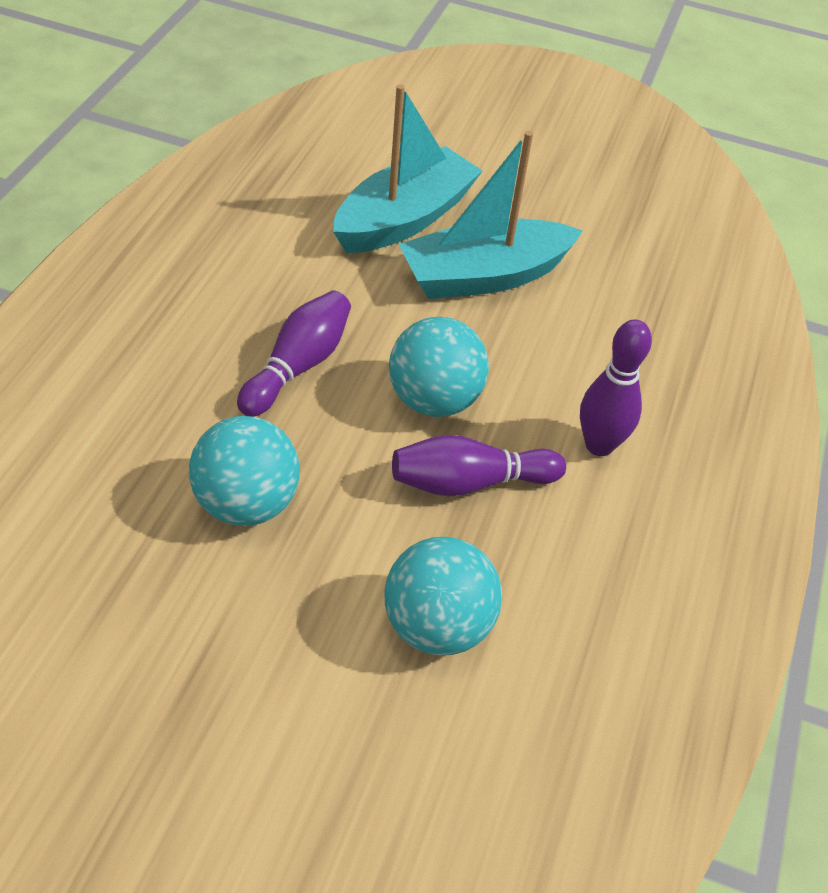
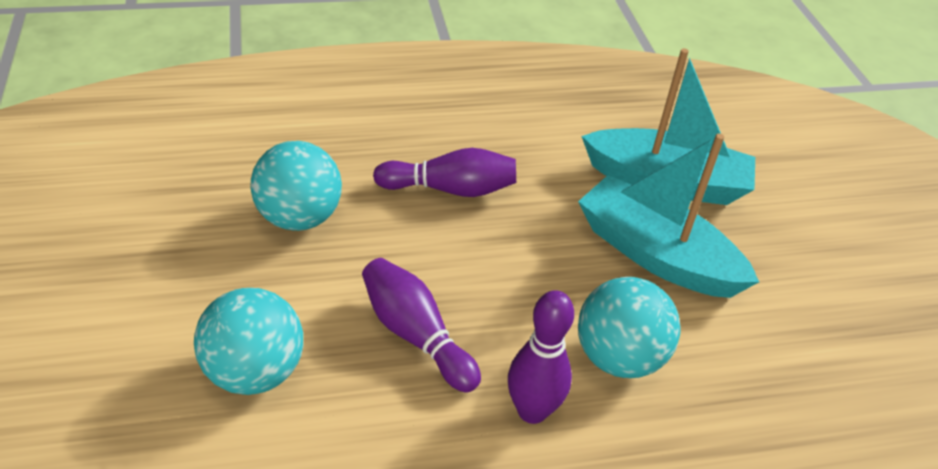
camera: 60 degrees right, 5 degrees down
turquoise ball [389,317,489,417] -> turquoise ball moved to [578,277,681,378]

